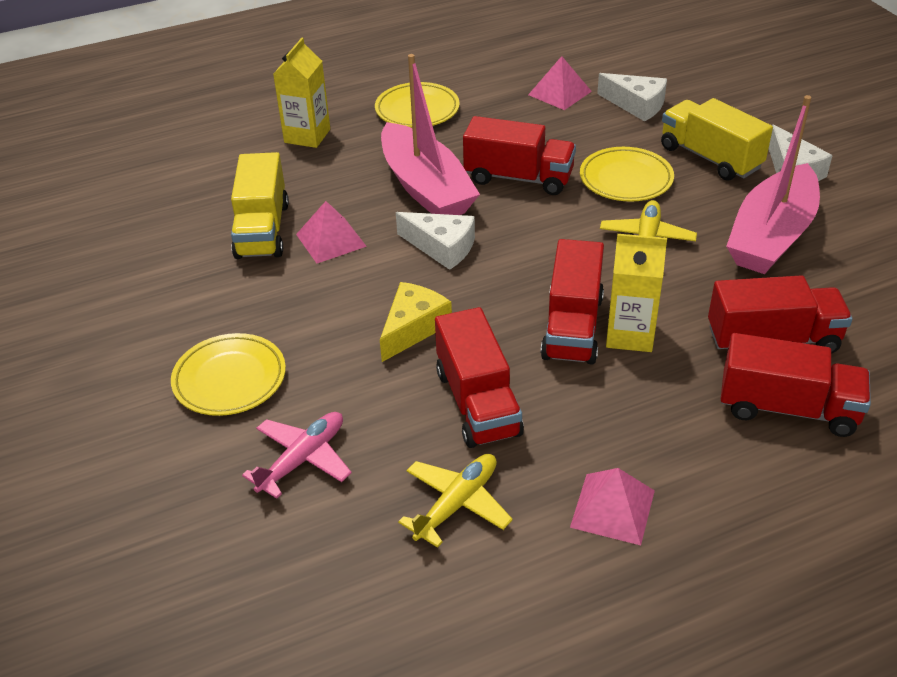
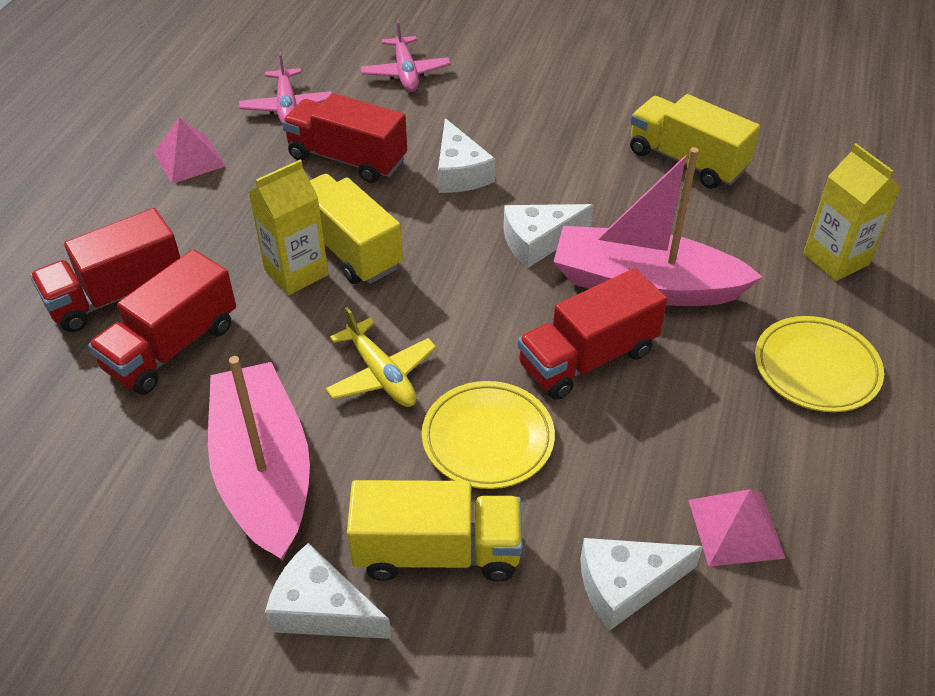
camera: 130 degrees right, 5 degrees up
yellow plate [171,333,286,416] -> none
pink pyramid [296,201,367,263] -> none
yellow cheese [380,282,452,362] -> white cheese [438,118,496,193]
yellow plane [398,454,513,548] -> pink plane [239,52,332,124]
red truck [541,239,604,365] -> yellow truck [310,174,403,284]

